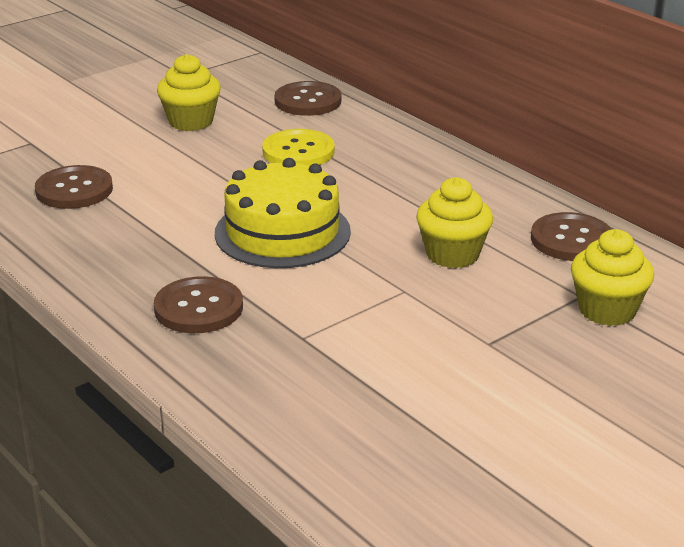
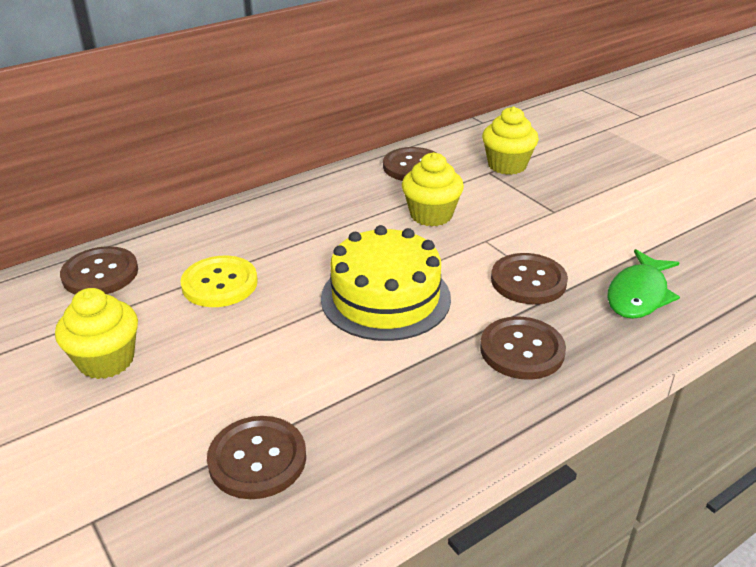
camera: 85 degrees left, 5 degrees up
none -> brown button [491,253,568,304]
none -> green fish [607,249,680,319]

